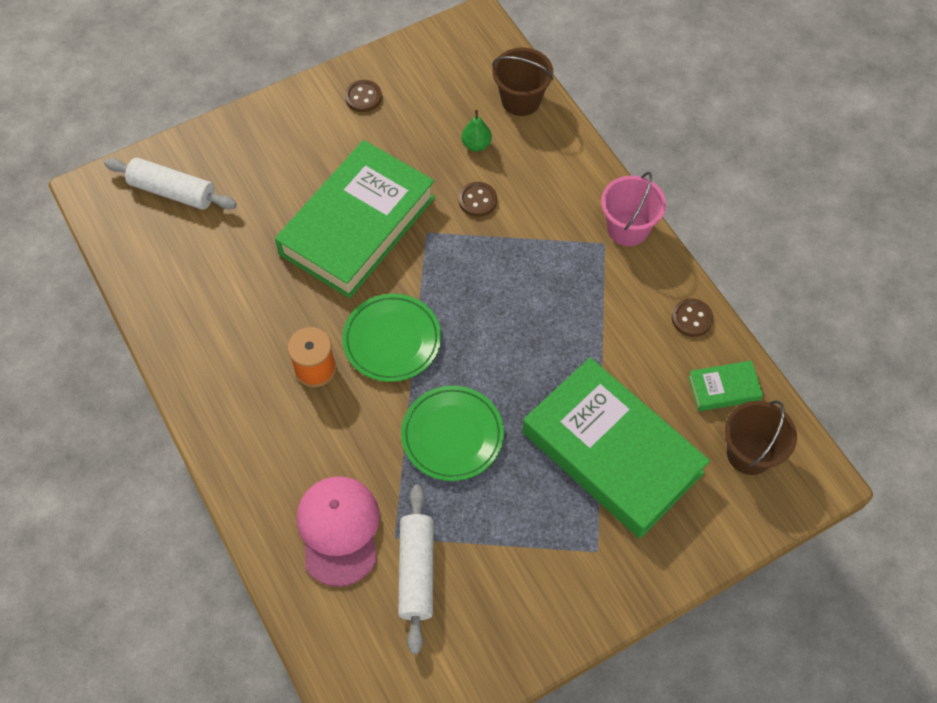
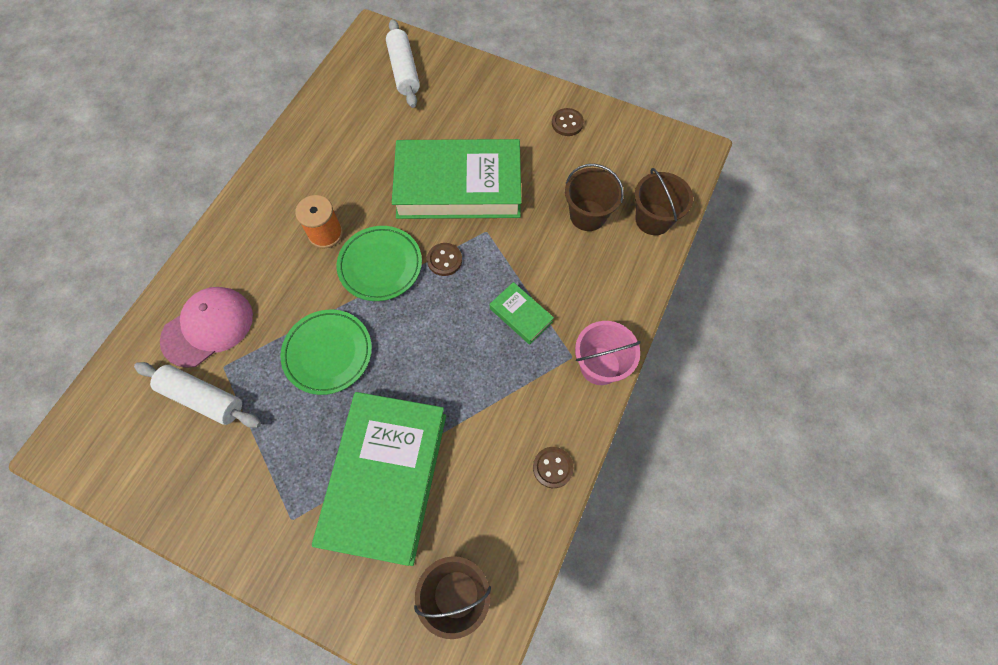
camera: 55 degrees right, 5 degrees up
white rolling pin [398,485,434,654] -> white rolling pin turned 60 degrees clockwise [134,362,261,428]
brown button [459,182,497,217] -> brown button moved to [427,243,462,276]
green pear [461,110,492,151] -> brown bucket [565,164,624,231]
green book [688,361,763,411] -> green book moved to [490,282,554,345]

